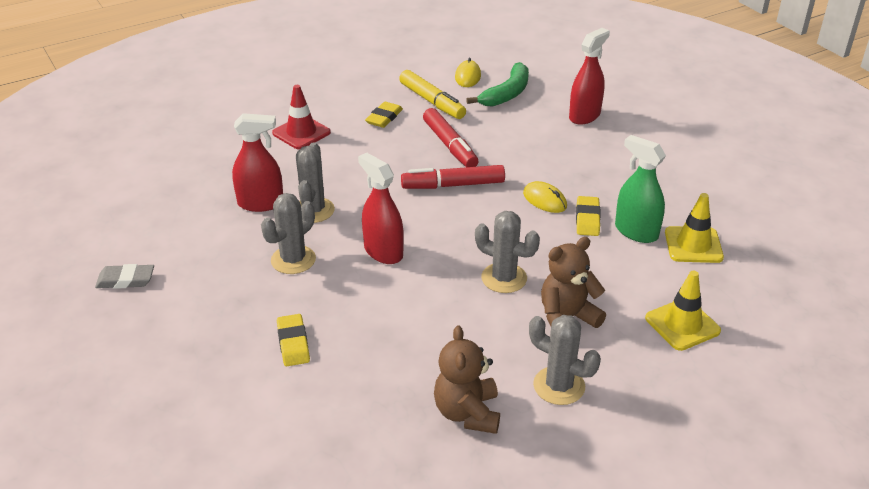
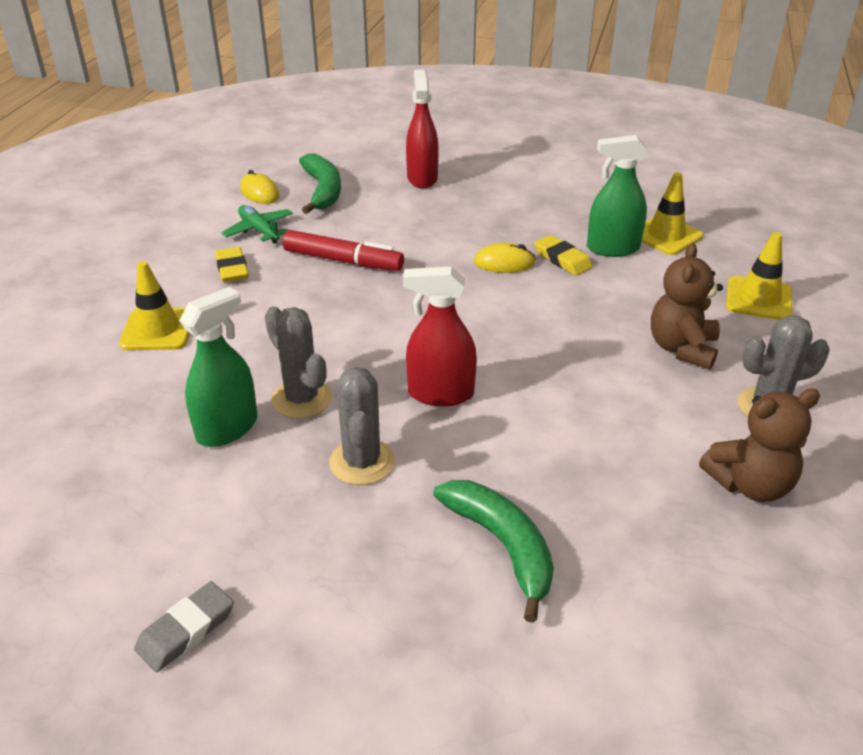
camera: 45 degrees left, 0 degrees up
red spray bottle [232,113,283,212] -> green spray bottle [179,287,258,447]
red traffic cone [272,85,331,149] -> yellow traffic cone [119,261,190,350]
yellow eraser [277,314,310,366] -> green banana [433,480,554,623]
yellow marker [399,70,466,119] -> green plane [221,205,293,243]
red marker [401,165,505,189] -> none
brown teddy bear [434,325,500,434] -> brown teddy bear turned 60 degrees counterclockwise [699,389,820,502]
grey cactus [475,211,540,293] -> none

